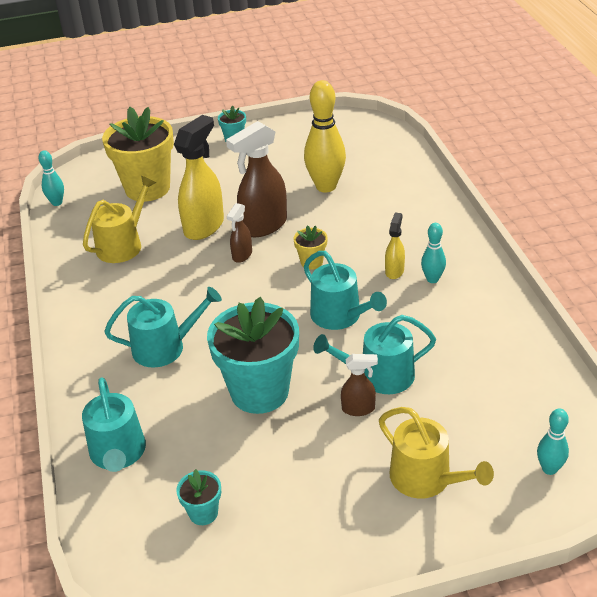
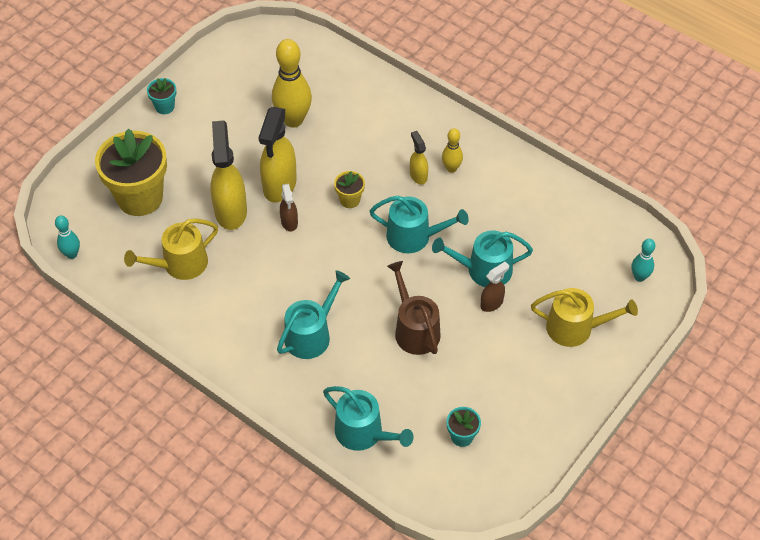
camera: 40 degrees left, 15 degrees up
yellow watering can [83,176,156,263] -> yellow watering can turned 120 degrees counterclockwise [124,219,218,280]
turquoise flower pot [207,297,299,414] -> brown watering can [387,261,441,355]
brown spray bottle [226,121,287,237] -> yellow spray bottle [258,107,297,203]
turquoise watering can [313,315,436,394] -> turquoise watering can turned 45 degrees clockwise [432,231,533,287]
turquoise bowling pin [421,223,446,283] -> yellow bowling pin [442,128,463,173]

